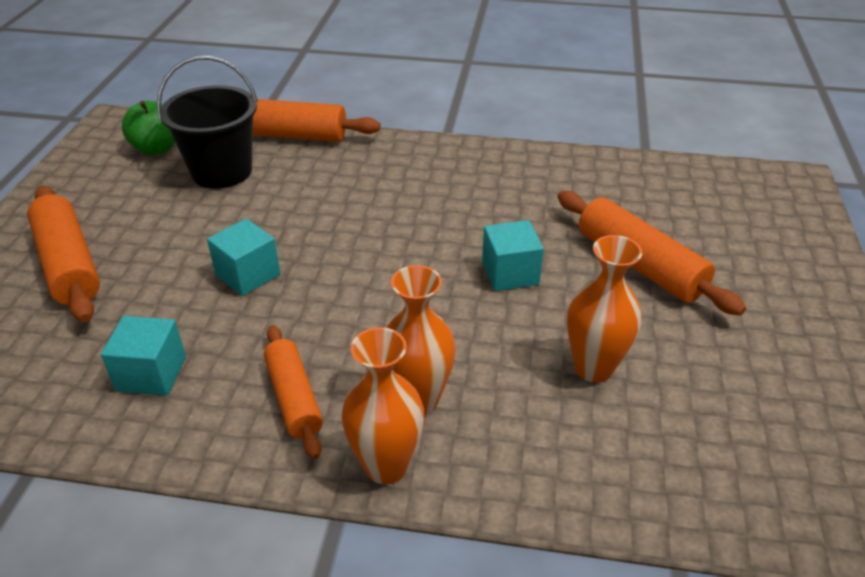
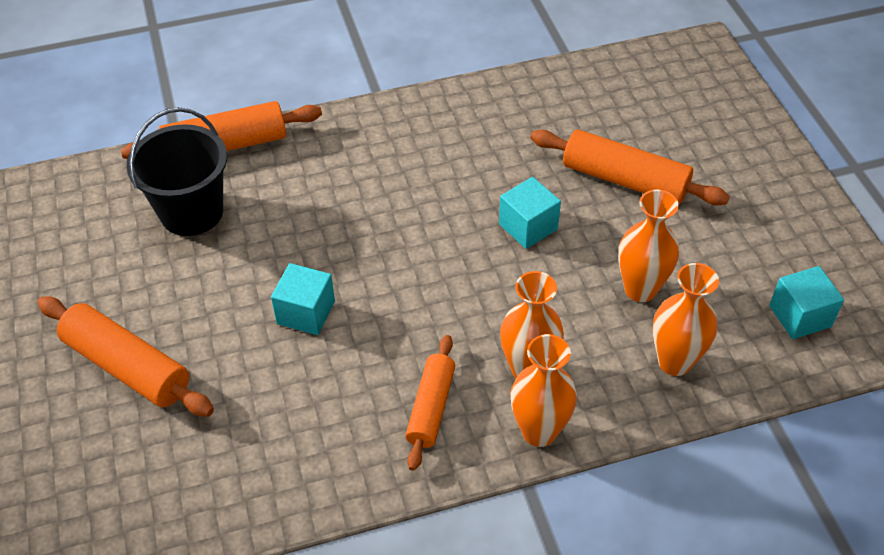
camera: 25 degrees left, 10 degrees up
turquoise cube [101,316,186,396] -> turquoise cube moved to [769,266,844,339]
green apple [122,101,175,155] -> none
orange rolling pin [264,325,323,459] -> orange rolling pin turned 60 degrees clockwise [405,335,455,471]
none -> orange vase [653,263,719,376]

